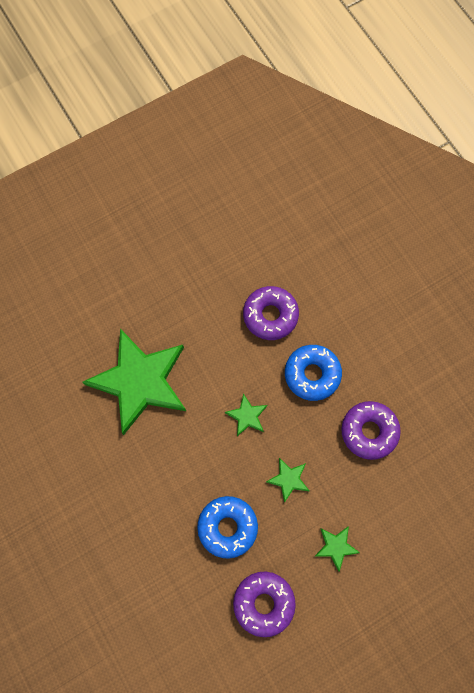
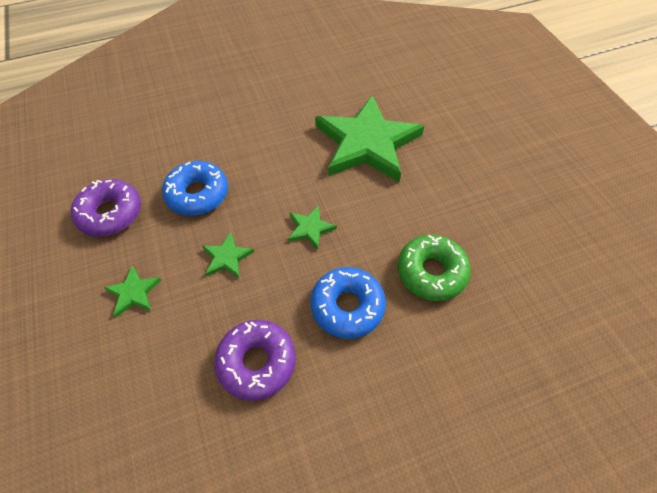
camera: 100 degrees right, 15 degrees down
purple donut [243,286,299,340] -> green donut [397,235,471,301]

